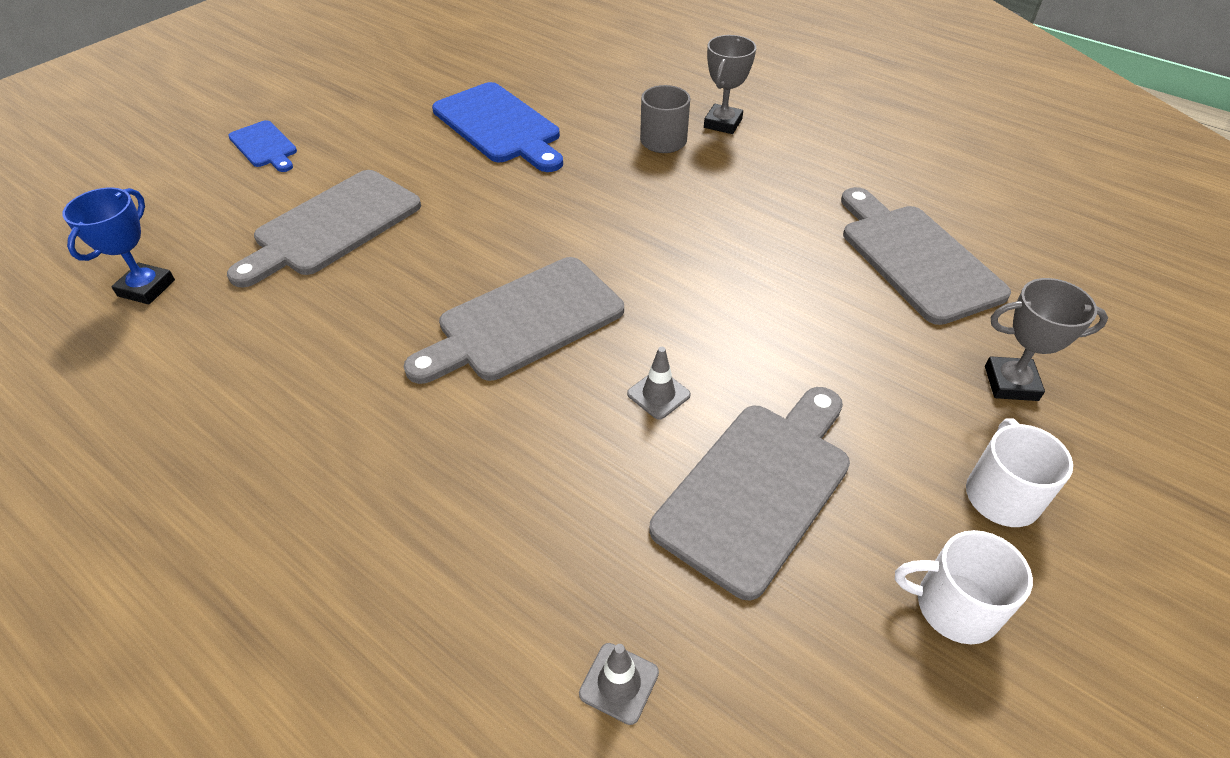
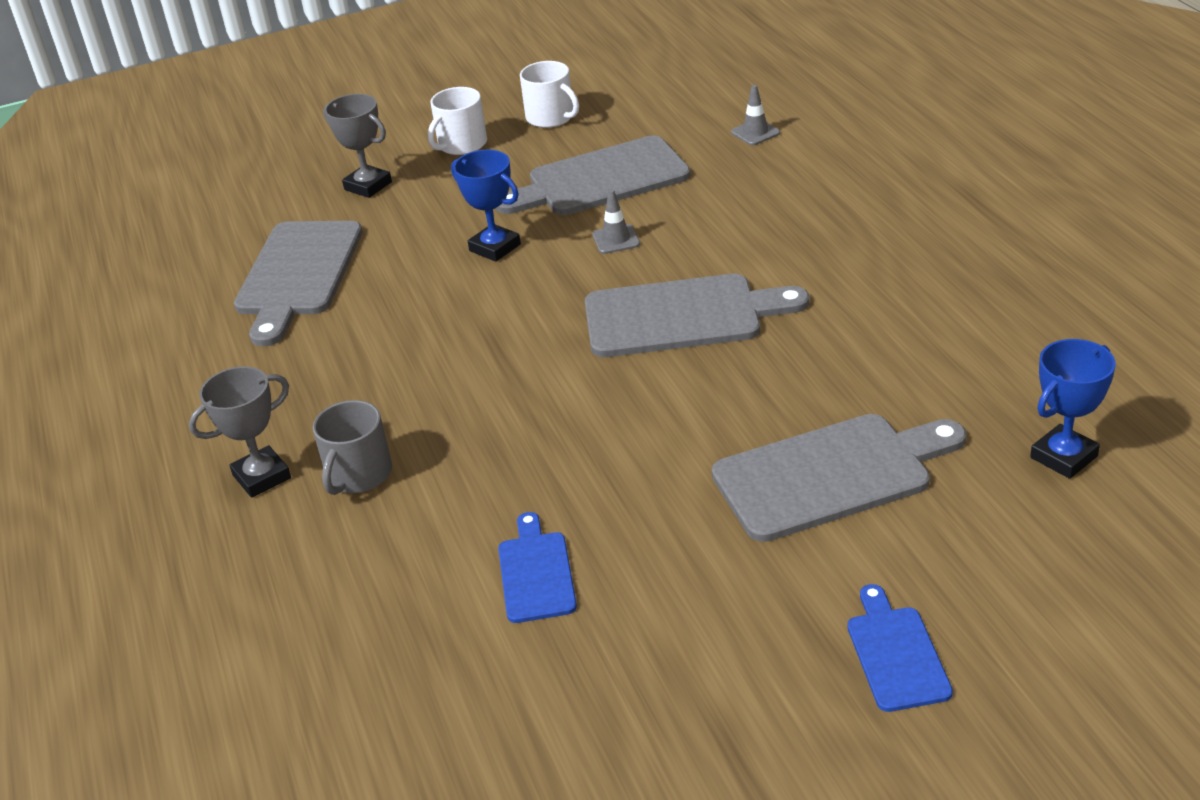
camera: 145 degrees left, 10 degrees down
blue cutting board [432,82,563,172] -> blue cutting board [498,512,577,623], size x0.55
none -> blue trophy [451,150,521,262]

